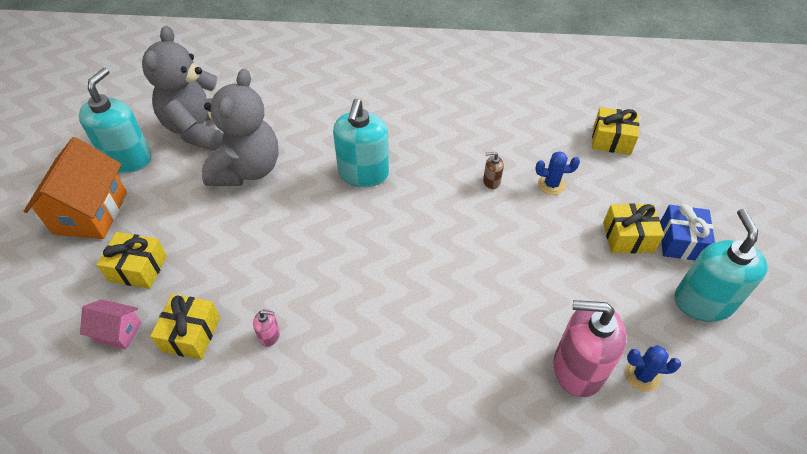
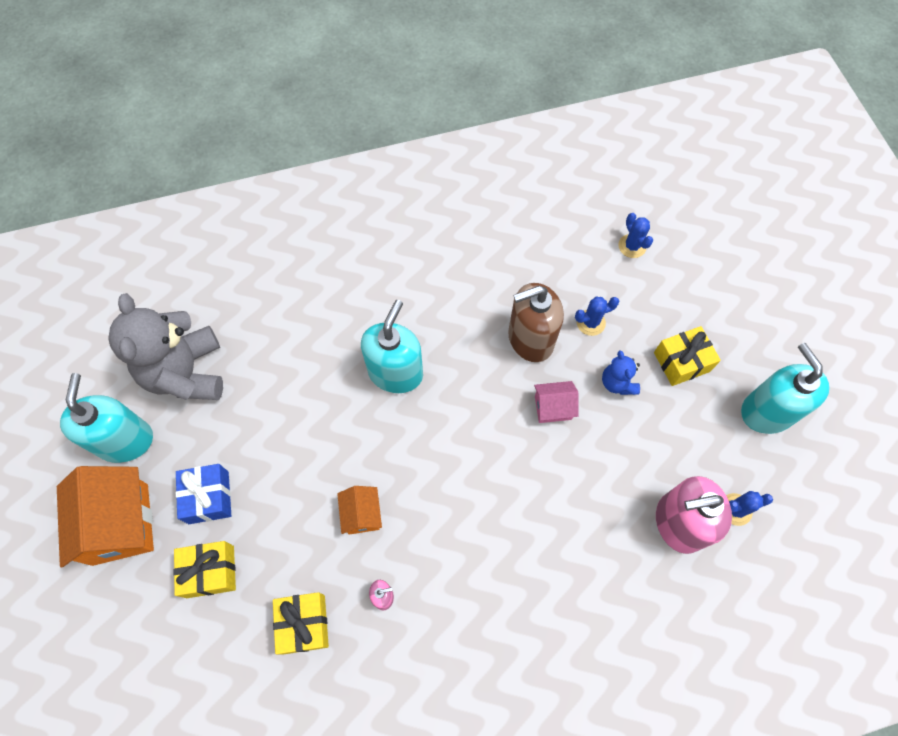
camera: 20 degrees left, 15 degrees up
pink house [80,299,142,349] -> pink house moved to [534,381,579,423]
grey teddy bear [202,69,279,186] -> none
turquoise soap dispenser [333,99,389,187] -> turquoise soap dispenser turned 150 degrees counterclockwise [361,300,423,393]
brown soap dispenser [483,152,504,189] -> brown soap dispenser [508,283,564,362], size x2.39
yellow gift [592,107,639,155] -> blue cactus [619,213,653,258]
blue gift [660,204,715,261] -> blue gift moved to [176,464,231,524]
none -> orange house [337,486,382,535]
none -> blue teddy bear [602,350,640,395]

